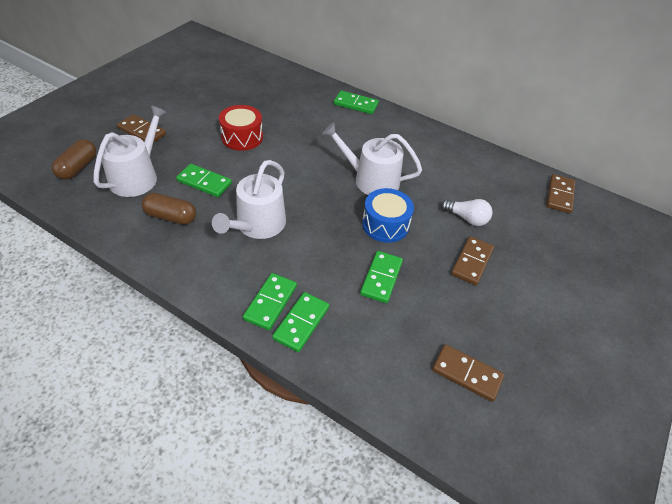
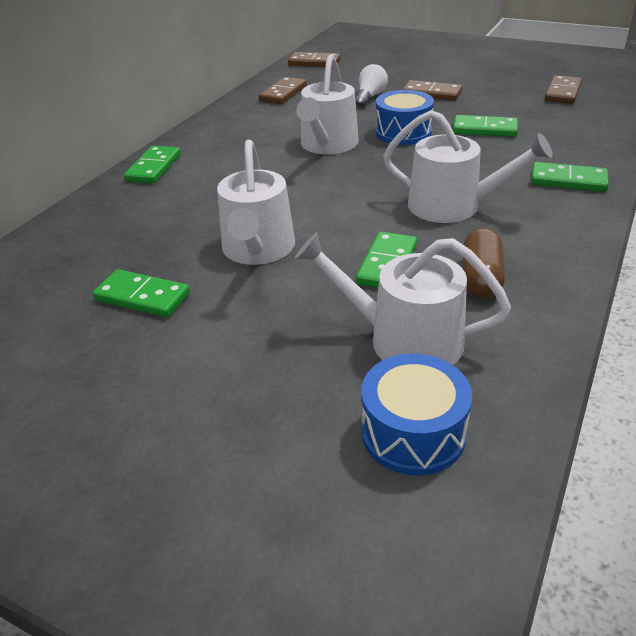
camera: 90 degrees left, 10 degrees down
brown capsule [52,139,96,180] -> blue drum [361,354,472,476]
brown domino [117,114,166,143] -> brown domino moved to [259,77,307,104]
red drum [219,105,263,151] -> white watering can [217,140,295,265]
green domino [272,292,329,352] -> green domino moved to [93,269,190,317]

